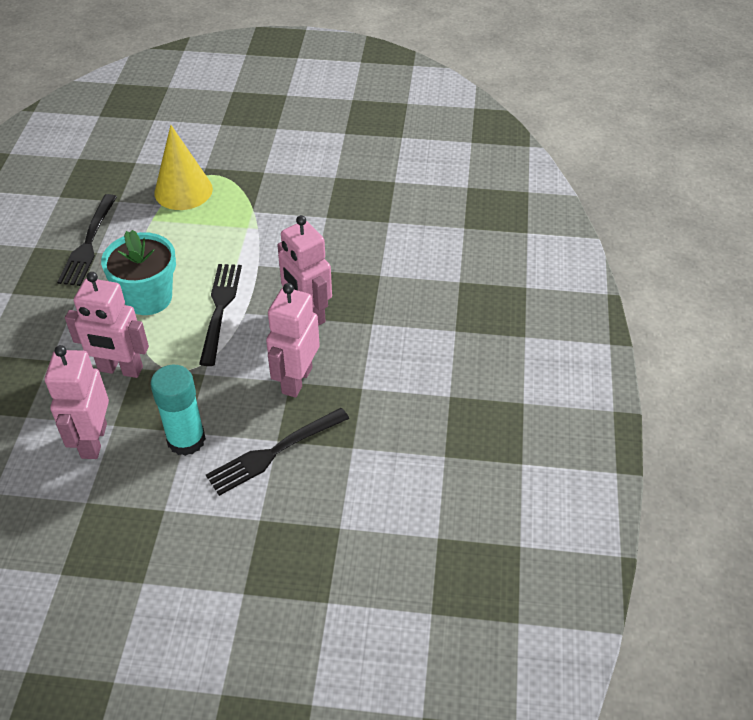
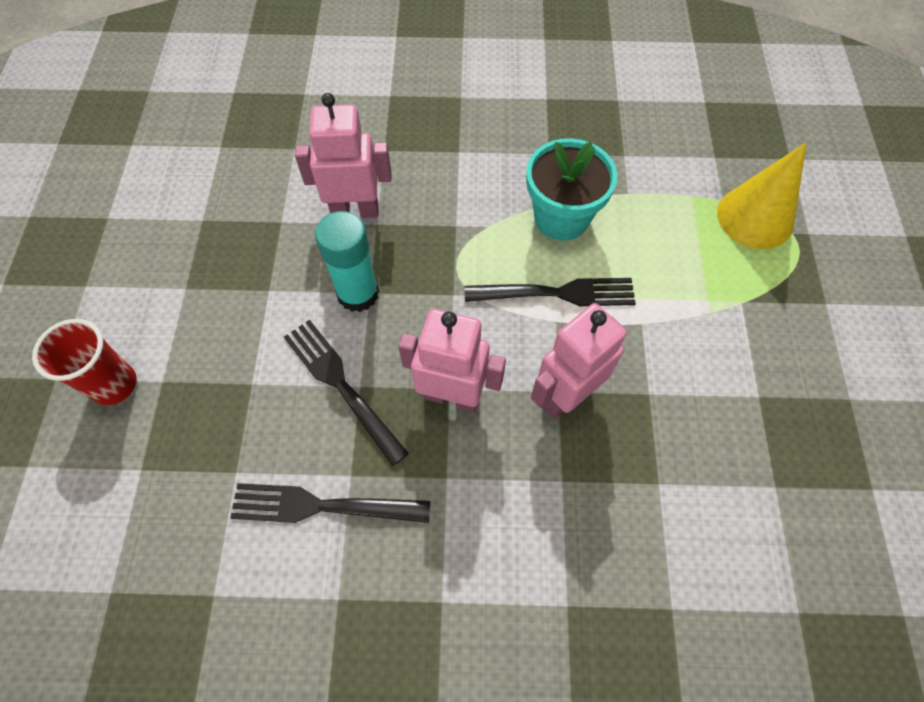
camera: 85 degrees right, 15 degrees up
black fork [57,194,117,286] -> black fork moved to [230,483,431,523]
pink robot [65,272,149,378] -> none
none -> red cup [32,319,137,405]

